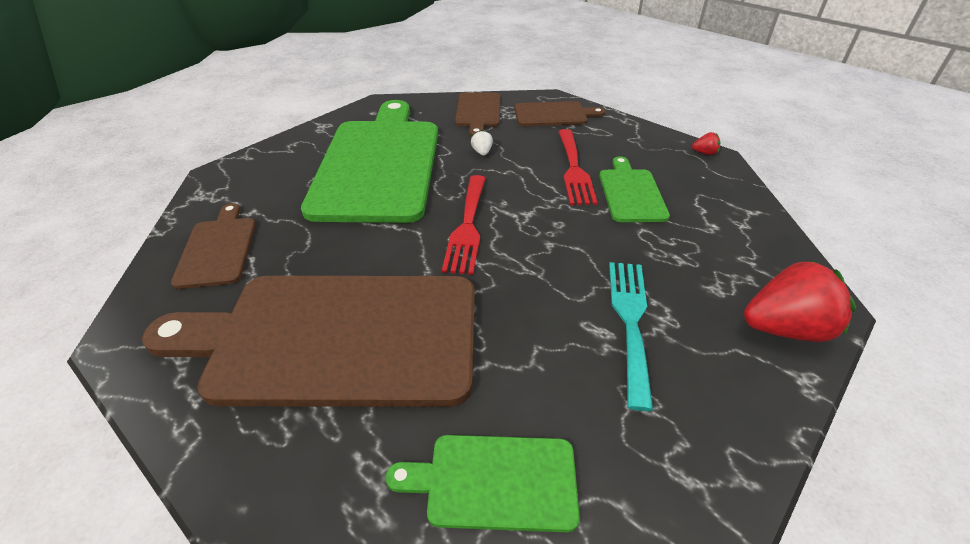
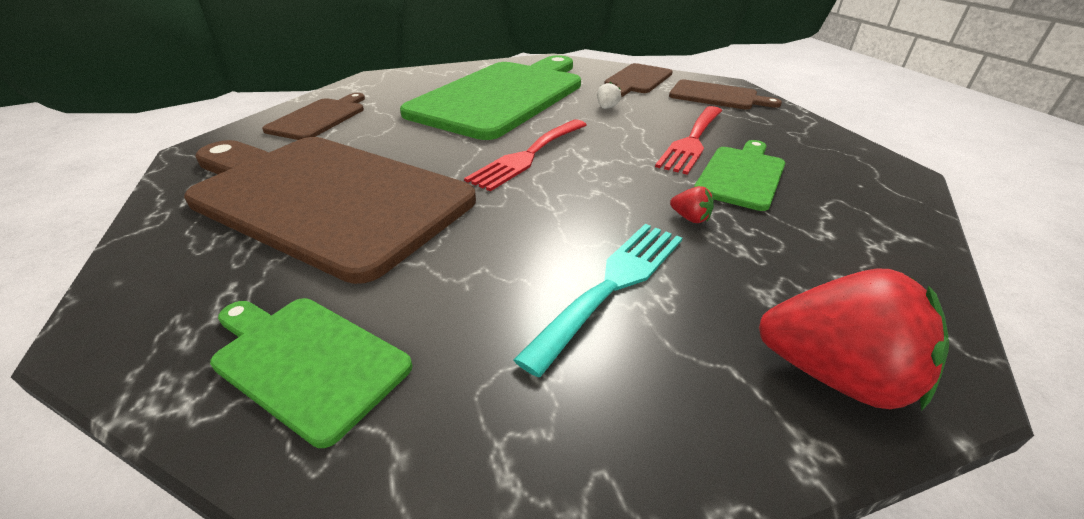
camera: 30 degrees right, 5 degrees down
red strawberry [692,132,720,155] -> red strawberry moved to [670,186,714,223]

